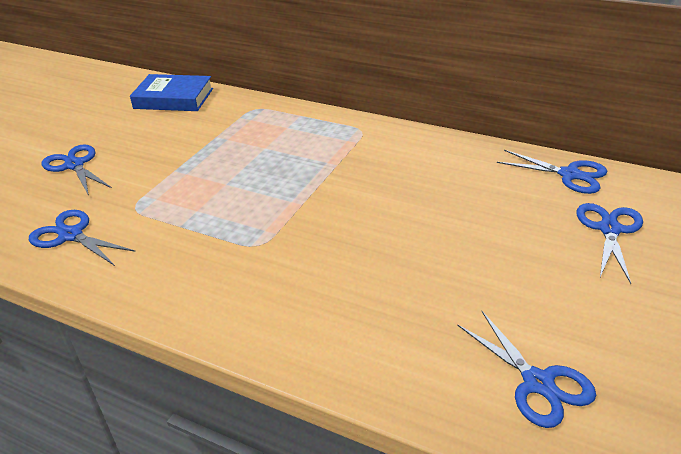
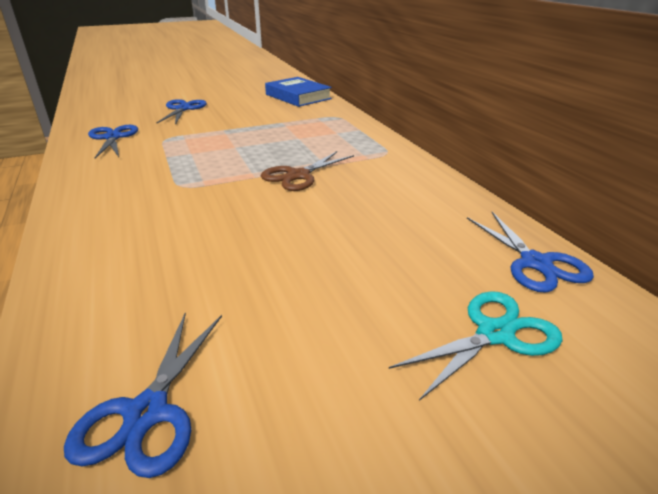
camera: 40 degrees right, 5 degrees down
blue scissors [577,203,643,284] -> turquoise scissors [389,291,563,401]
none -> brown scissors [261,151,354,191]

